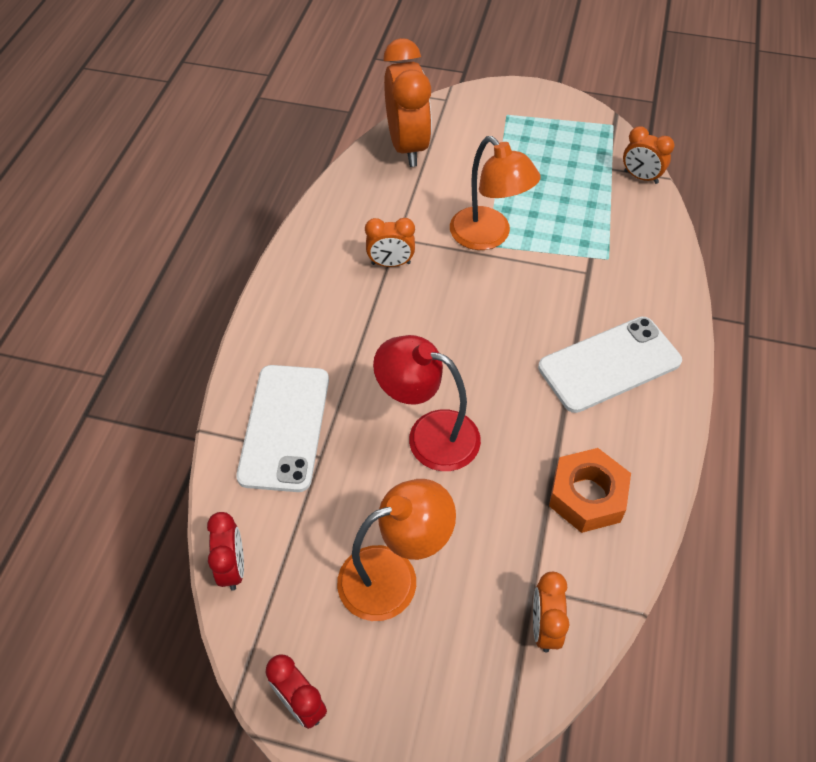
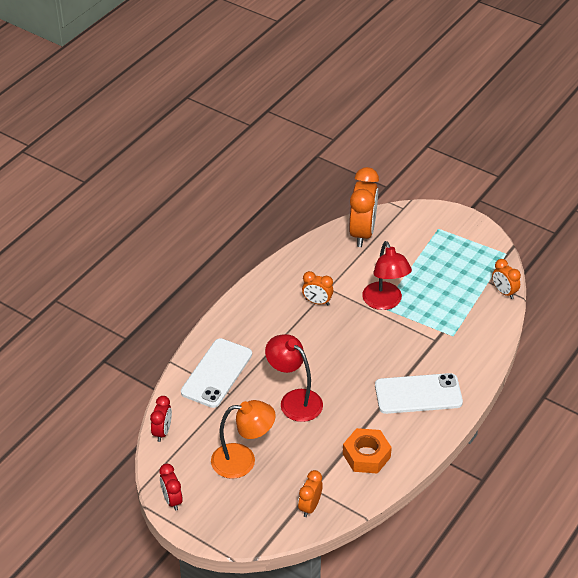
camera: 20 degrees right, 10 degrees down
orange lamp [450,136,541,250] -> red lamp [362,241,412,310]

